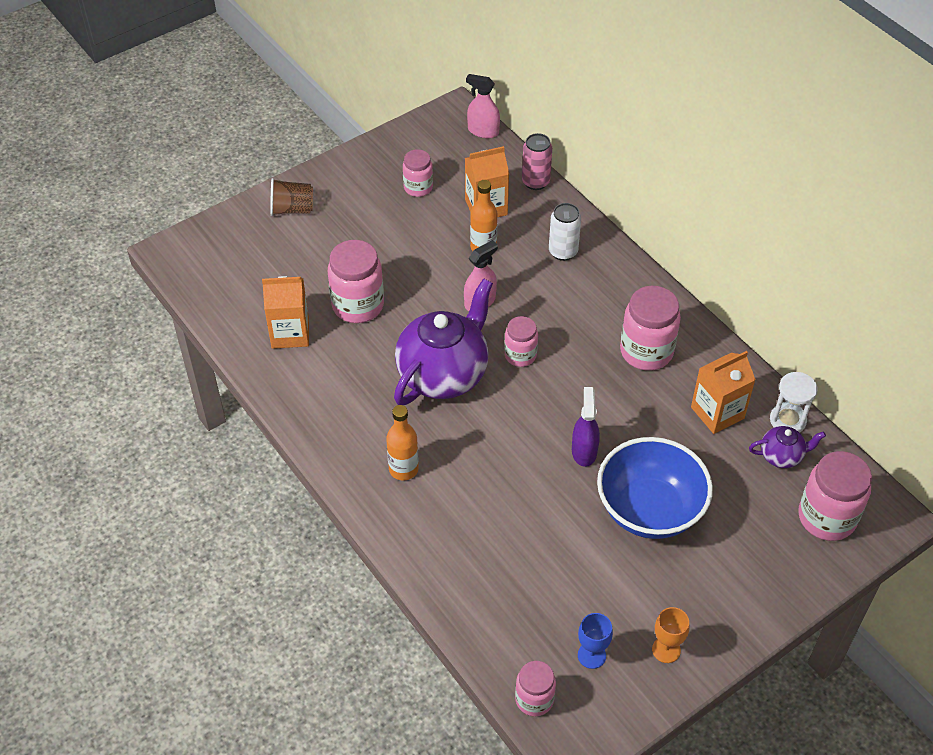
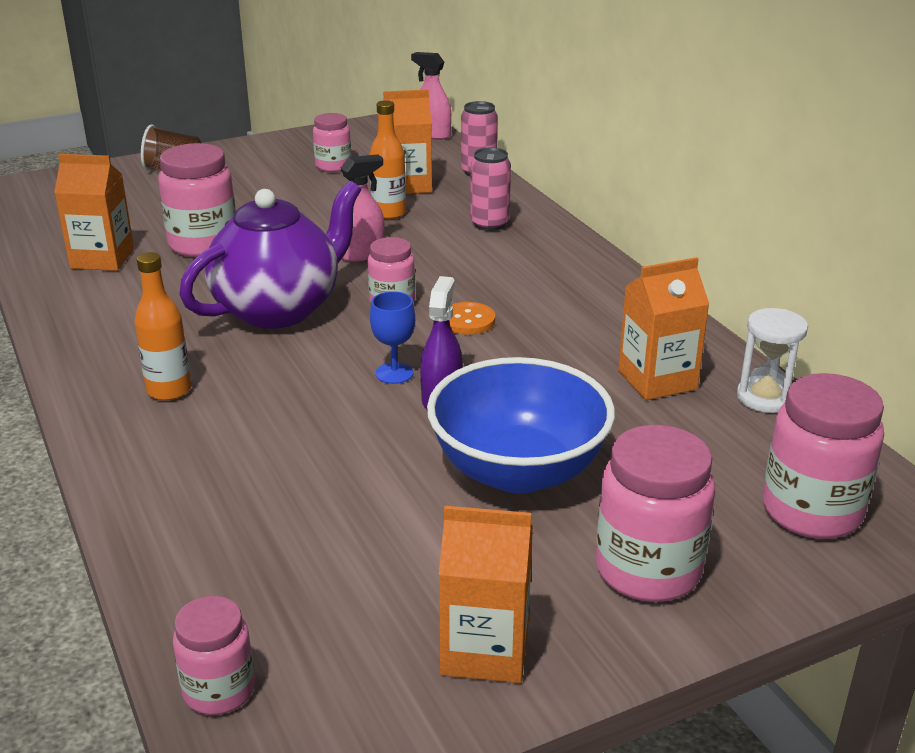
camera: 10 degrees right, 20 degrees down
white can [549,203,581,261] -> pink can [470,148,511,231]
blue goblet [578,613,613,669] -> blue goblet moved to [370,291,415,384]
pink jar [620,286,681,371] -> pink jar moved to [596,425,715,602]
orange goblet [652,607,689,663] -> orange carton [439,506,533,683]
purple teapot [749,426,826,468] -> none
none -> orange button [449,302,495,335]

